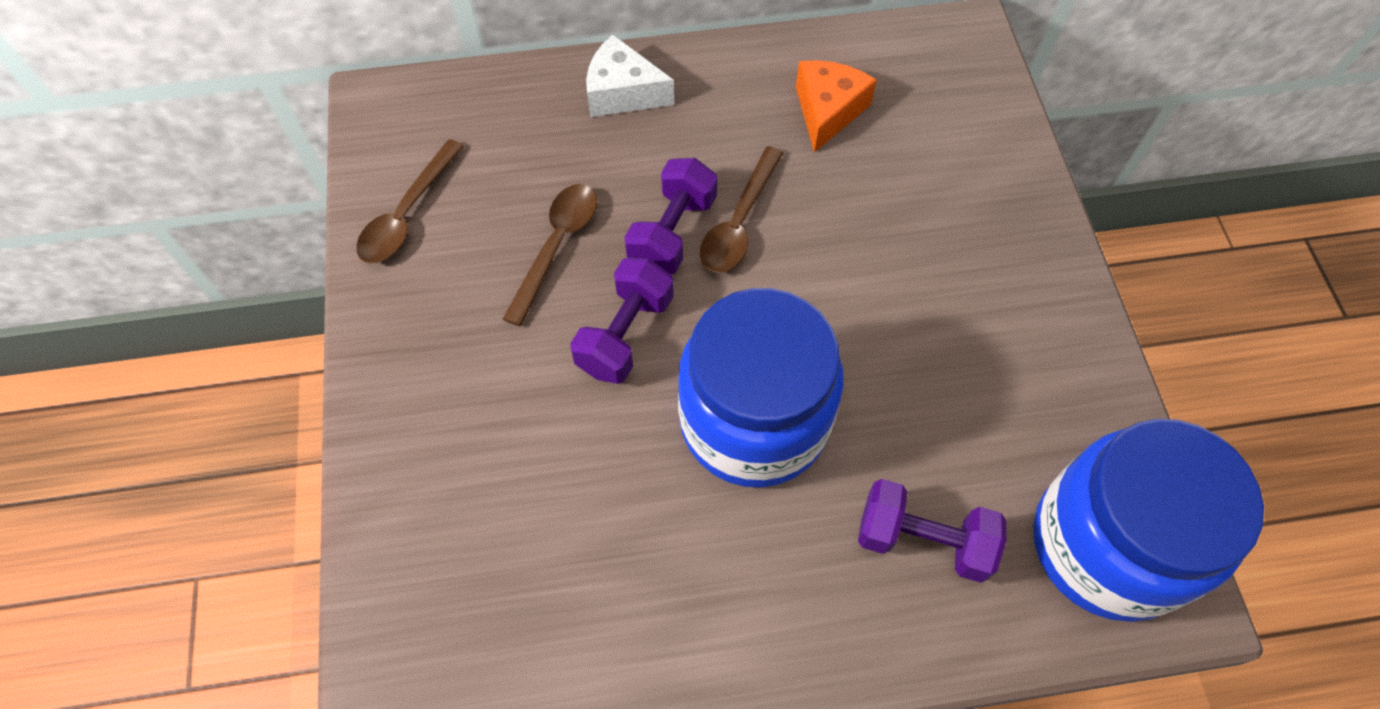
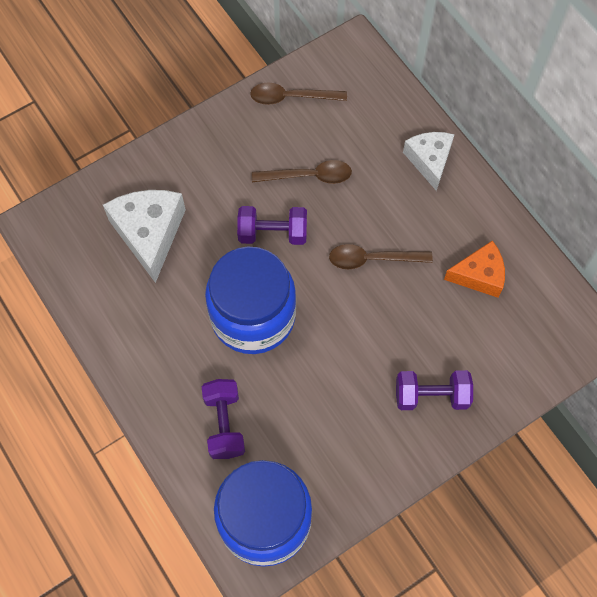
camera: 65 degrees right, 5 degrees up
purple dumbbell [624,158,718,274] -> purple dumbbell moved to [396,370,473,410]
none -> white cheese [103,190,186,283]

